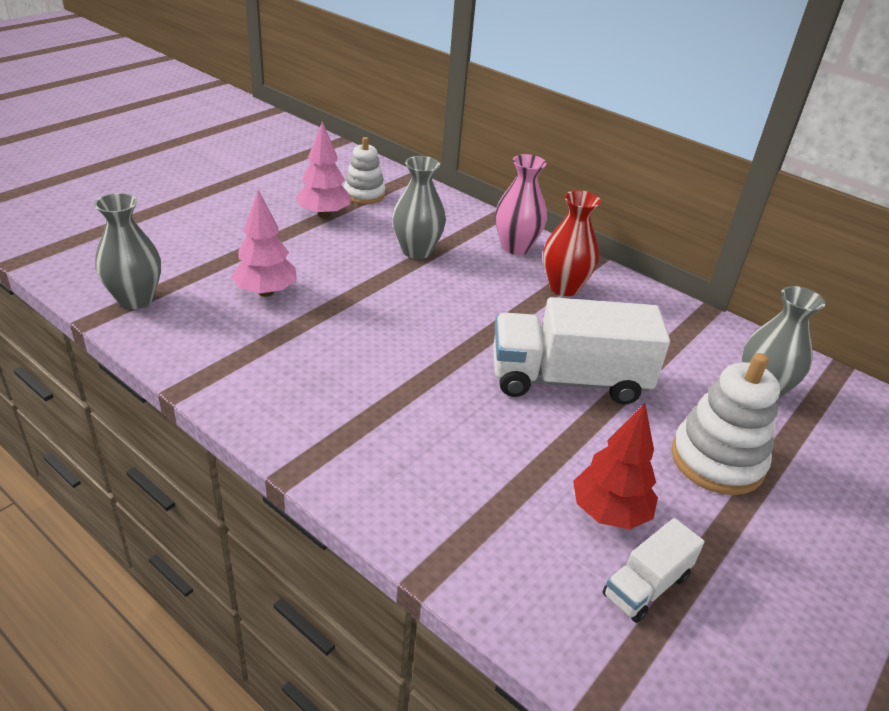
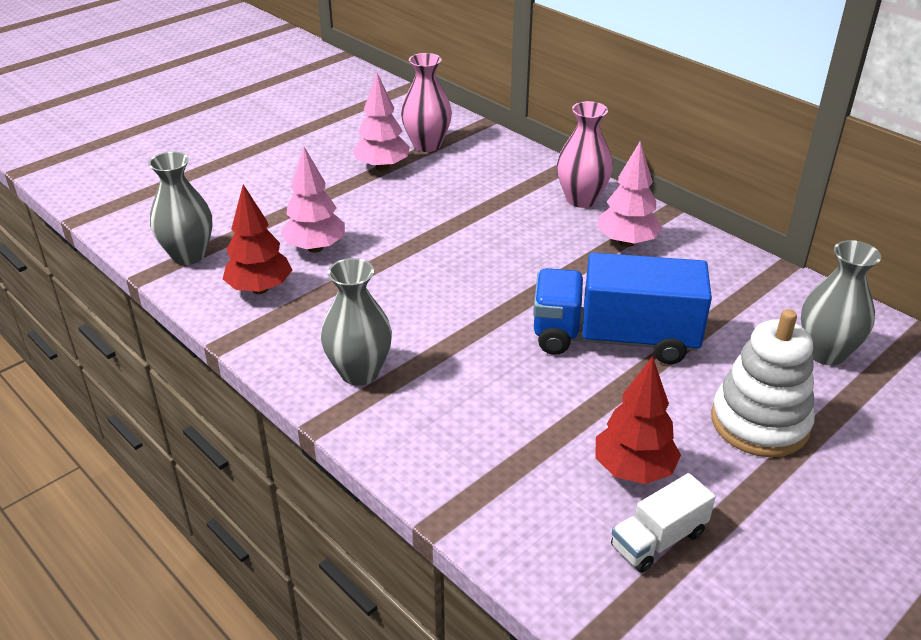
camera: 10 degrees right, 0 degrees up
white stacking toy [344,137,386,204] -> pink vase [401,53,452,152]
grey vase [392,156,446,259] -> grey vase moved to [321,258,392,386]
white truck [493,297,670,405] -> blue truck [533,252,712,364]
red vase [543,190,601,296] -> pink tree [598,141,662,247]
none -> red tree [223,184,292,294]

